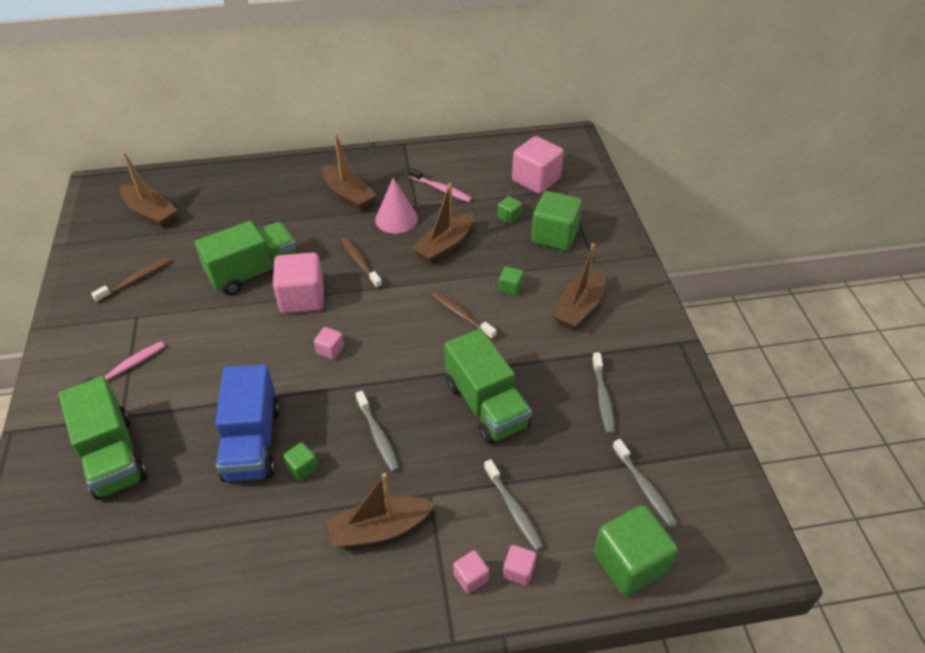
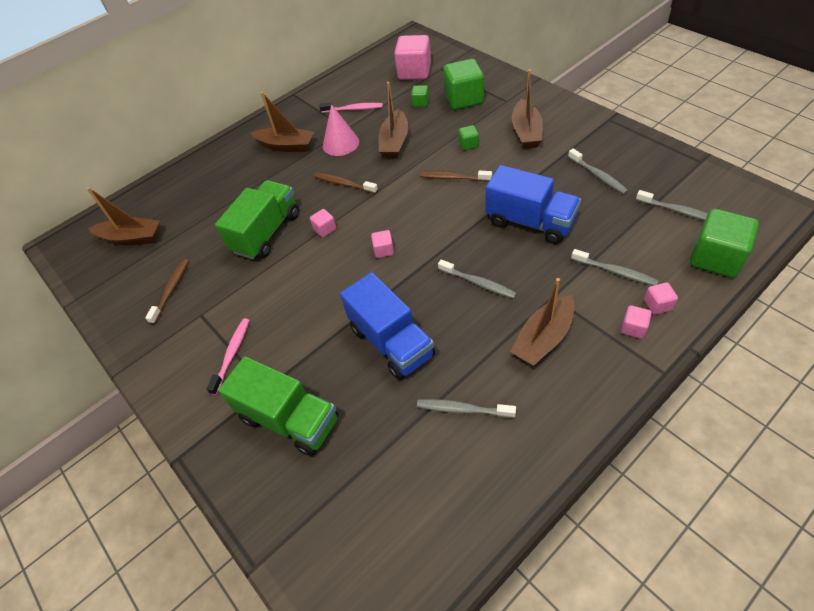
camera: 25 degrees left, 5 degrees up
pink cube [273,252,324,314] -> pink cube [310,209,337,238], size x0.47
green cube [283,442,318,481] -> none
green truck [444,329,532,444] -> blue truck [486,165,581,244]
none -> grey toothbrush [417,399,516,418]

